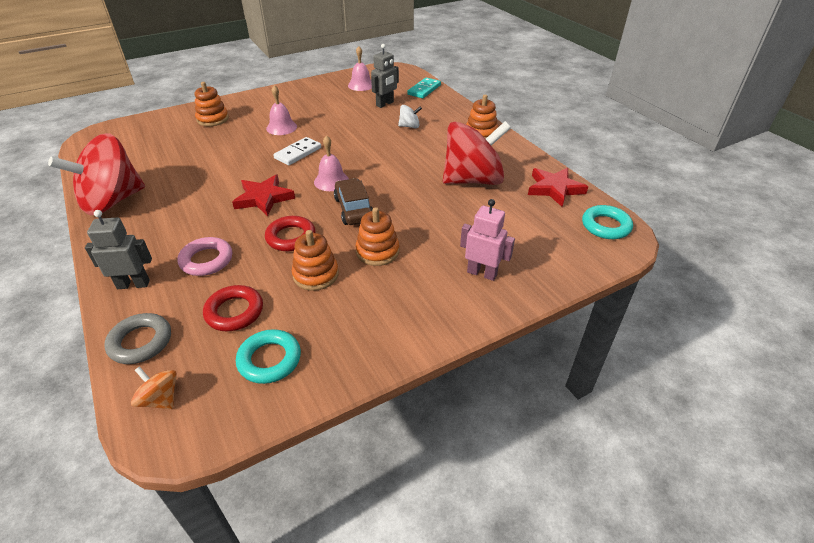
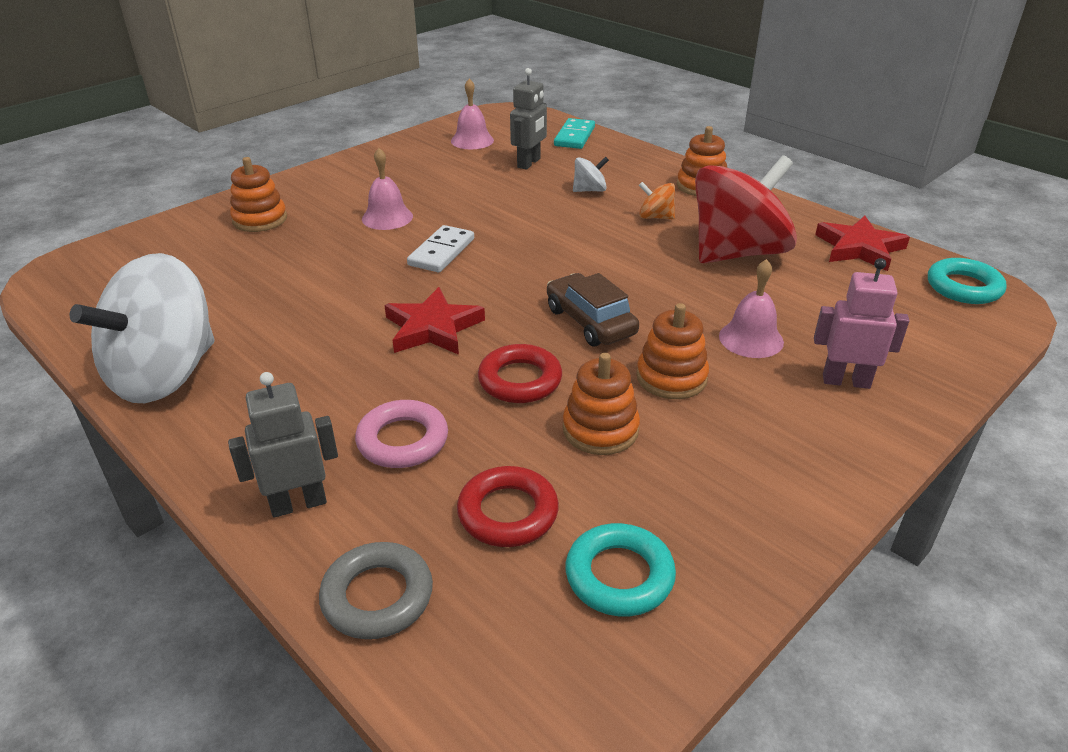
camera: 15 degrees left, 5 degrees down
red spinning top [48,133,145,215] -> white spinning top [70,253,215,403]
orange spinning top [131,366,177,409] -> orange spinning top moved to [639,182,675,219]
pink bell [314,135,349,191] -> pink bell moved to [719,259,784,358]

